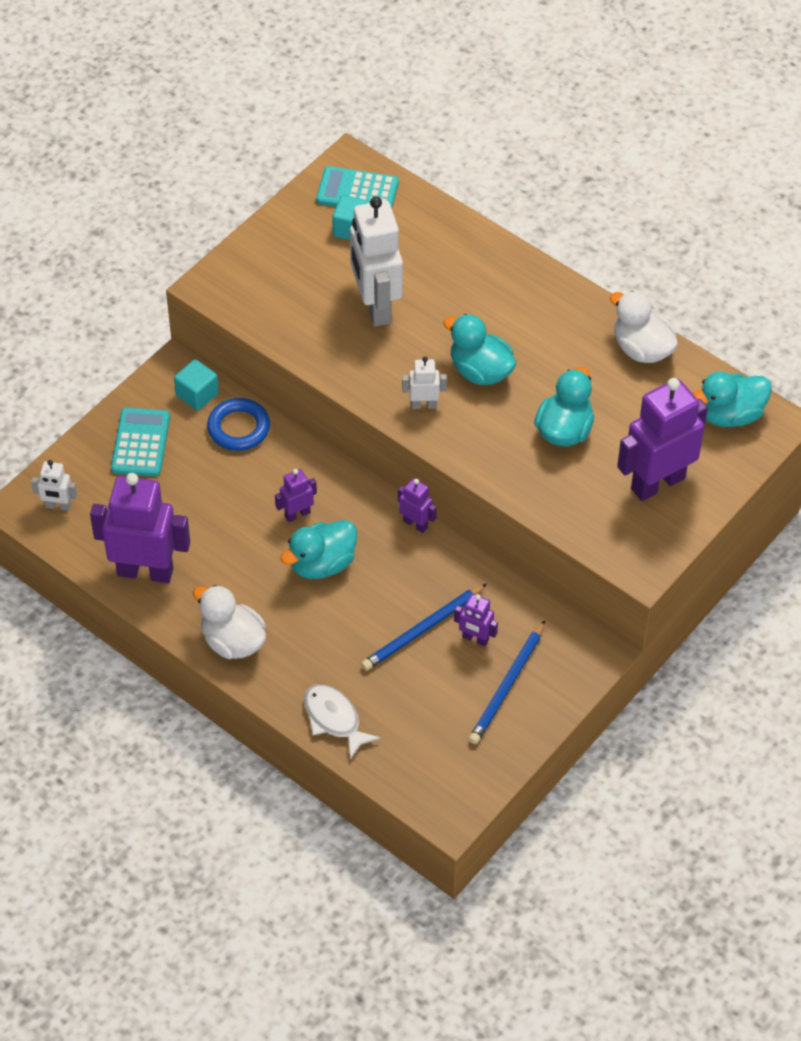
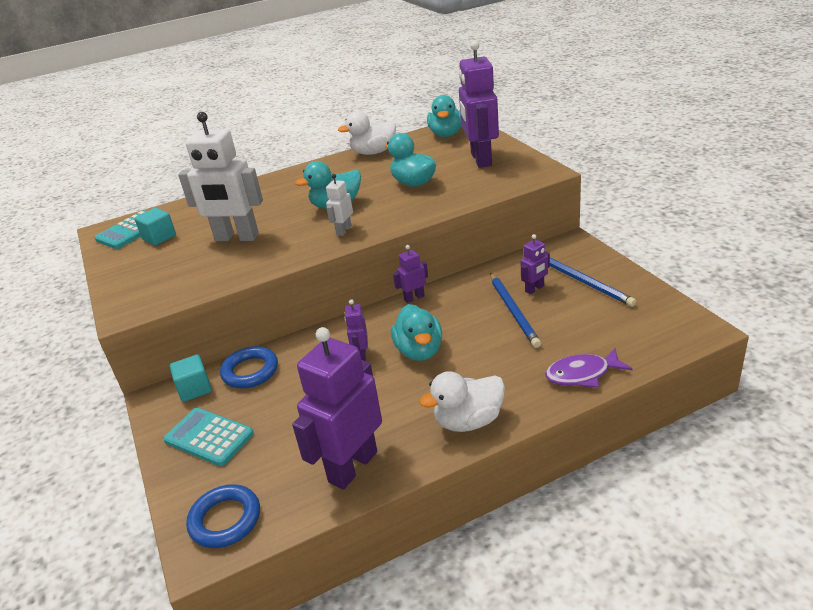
camera: 60 degrees left, 20 degrees down
white robot [31,460,77,511] -> blue ring [186,484,260,548]
white fish [304,684,381,760] -> purple fish [545,348,633,388]

